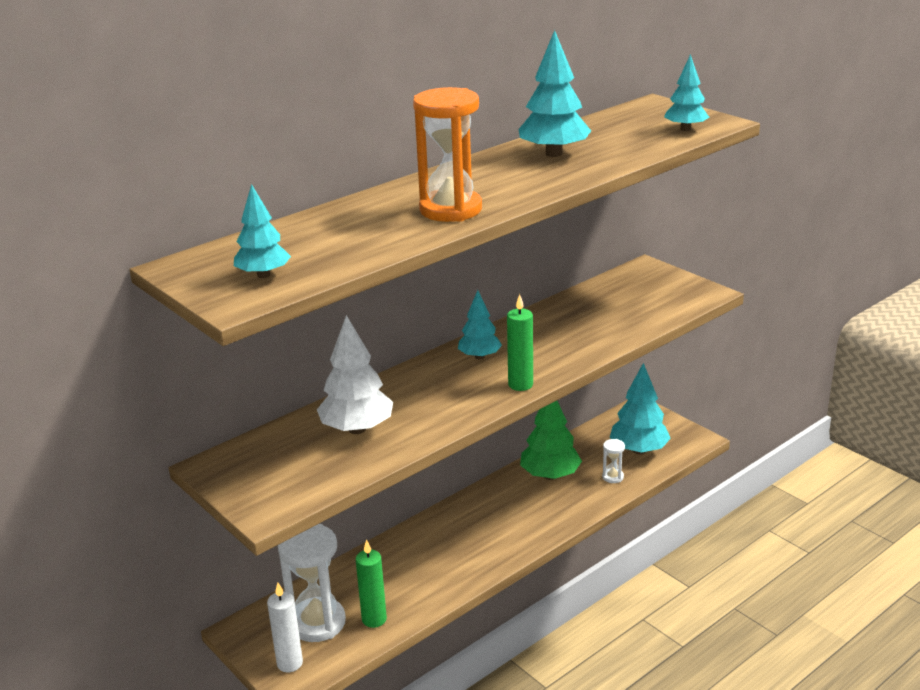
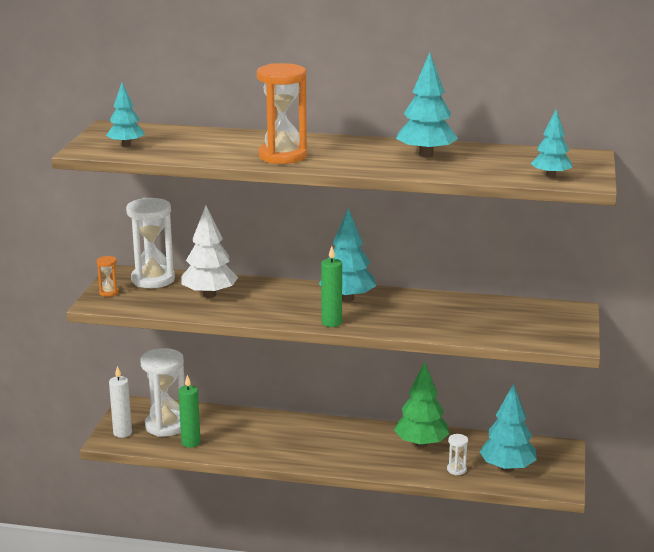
camera: 50 degrees right, 5 degrees down
turquoise tree [458,290,502,360] -> turquoise tree [319,208,376,302], size x1.57
none -> orange hourglass [97,256,119,297]
none -> white hourglass [126,198,175,288]

